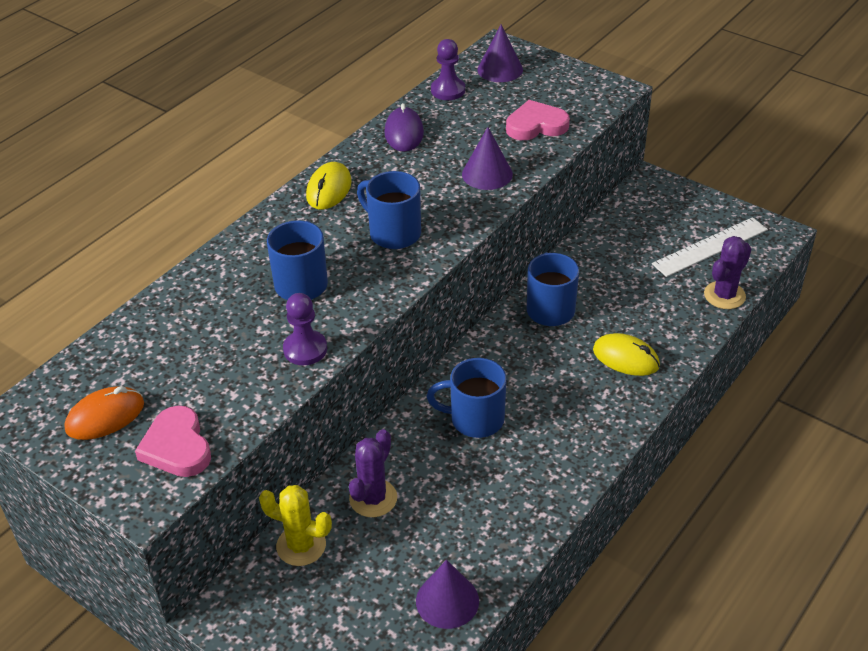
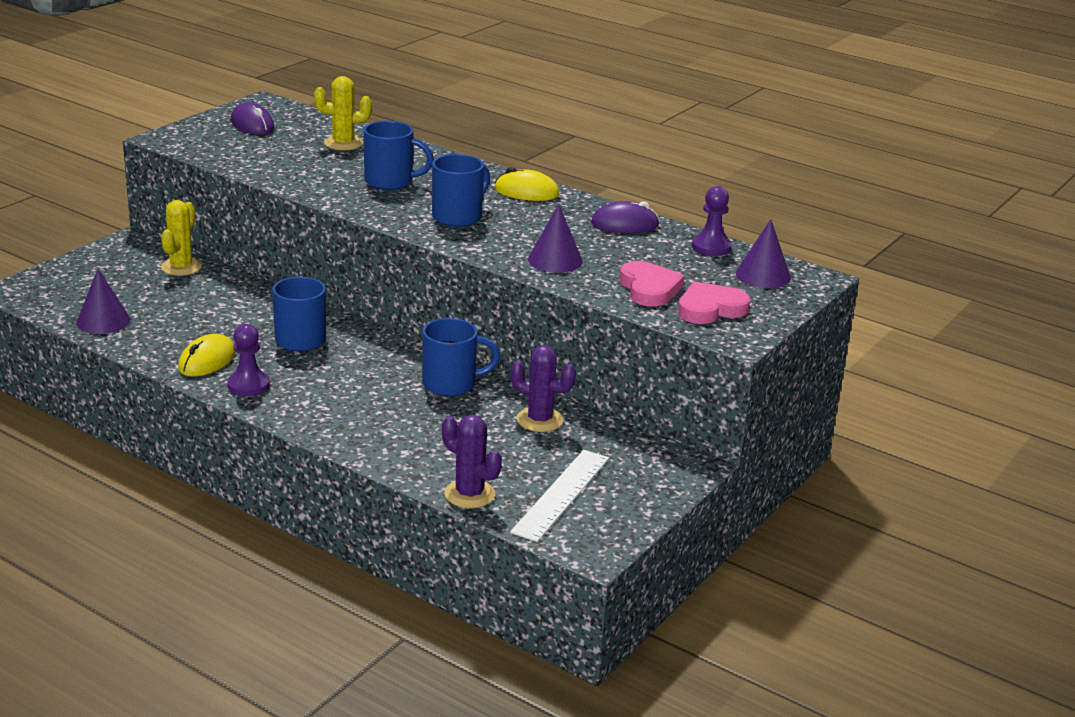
camera: 85 degrees right, 15 degrees down
orange mouse [64,386,144,440] -> purple mouse [231,102,275,135]
pink heart [135,406,211,477] -> pink heart moved to [678,281,750,324]
purple pawn [283,293,327,365] -> purple pawn moved to [227,324,270,396]
purple cactus [349,429,397,517] -> purple cactus moved to [510,345,576,432]
yellow mouse [593,333,660,376] -> yellow mouse moved to [178,334,236,376]
white ruler [652,217,768,277] -> white ruler turned 60 degrees clockwise [510,450,609,542]
none -> yellow cactus [314,76,372,150]

